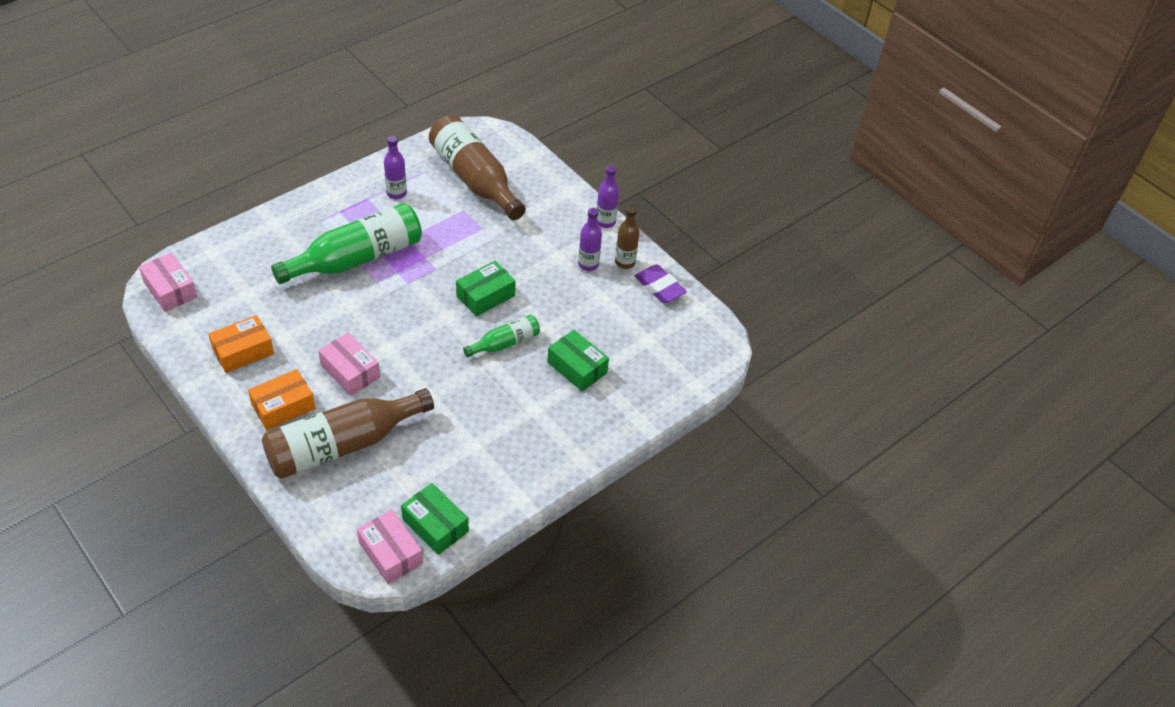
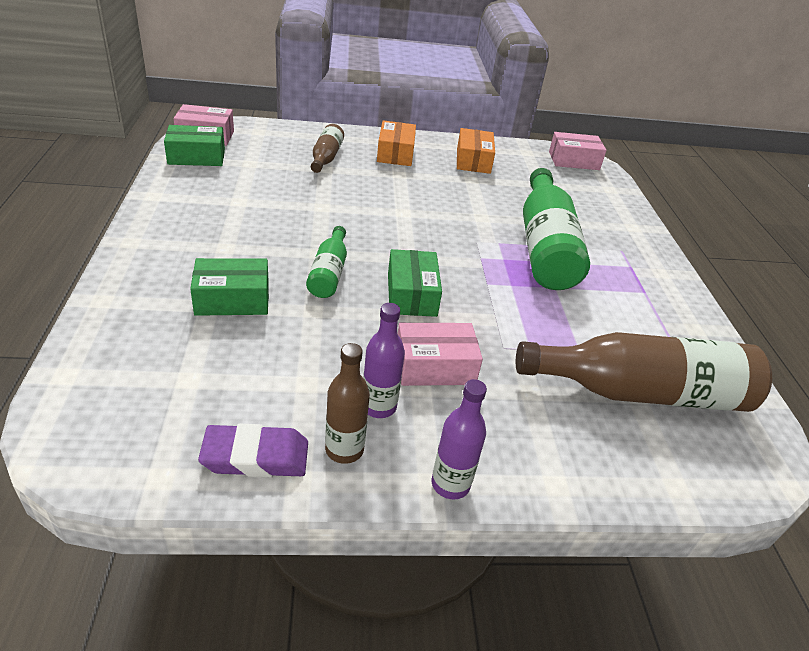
camera: 125 degrees right, 10 degrees down
brown bottle [262,388,434,479] -> brown bottle [311,124,344,173], size x0.50
pink box [318,333,380,396] -> pink box moved to [398,323,483,386]
purple bottle [384,136,407,199] -> none

